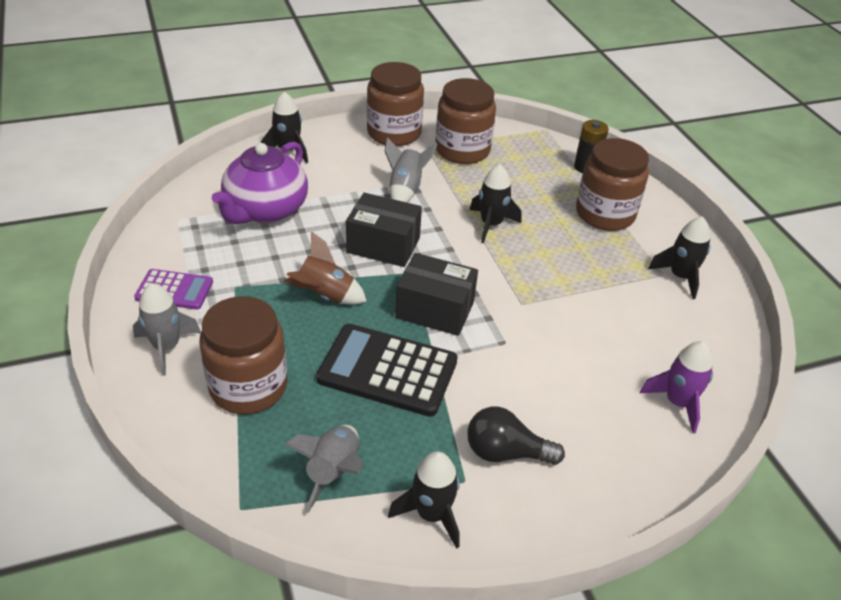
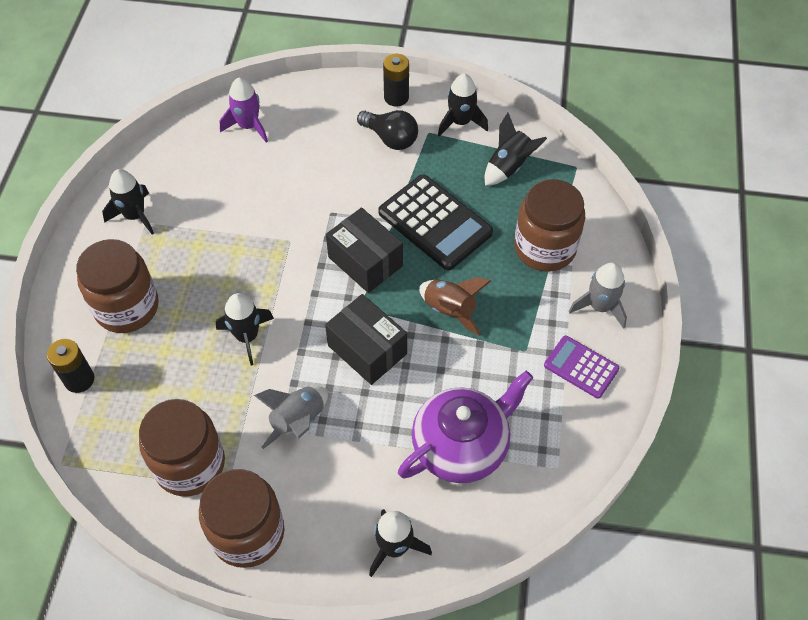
camera: 150 degrees left, 15 degrees up
grey rocket [285,425,363,513] -> black rocket [485,113,547,186]
none -> black battery [383,54,409,106]

